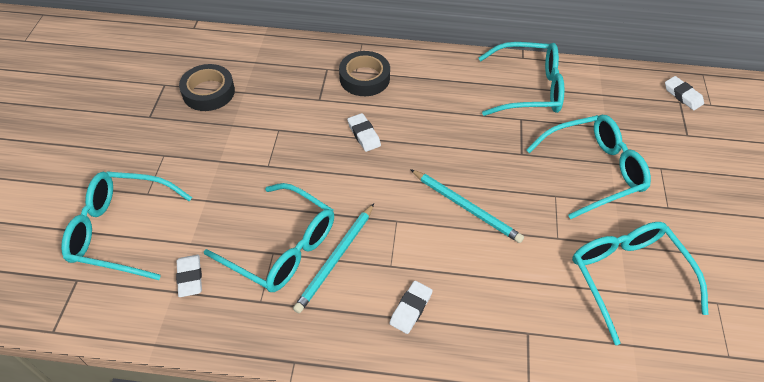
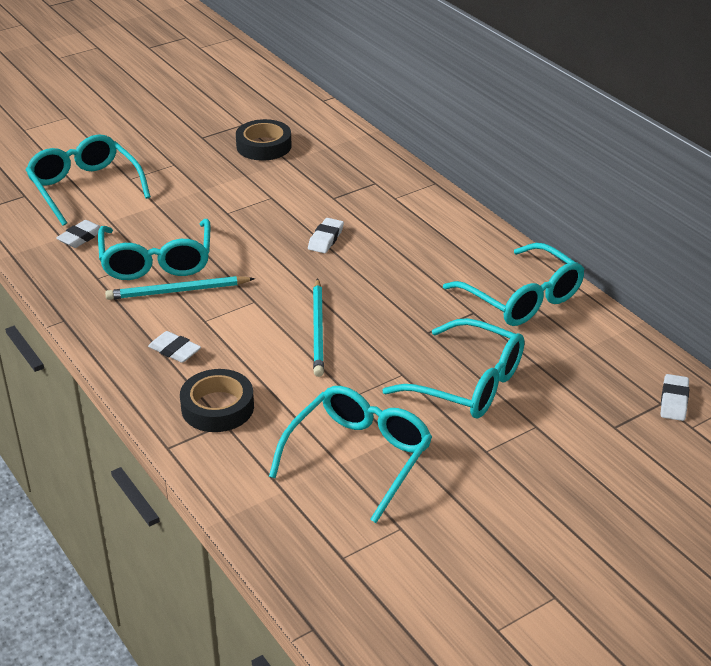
camera: 50 degrees right, 15 degrees down
black tape [339,51,390,96] -> black tape moved to [180,369,254,432]
white eraser [390,281,433,334] -> white eraser turned 45 degrees clockwise [148,331,201,363]

